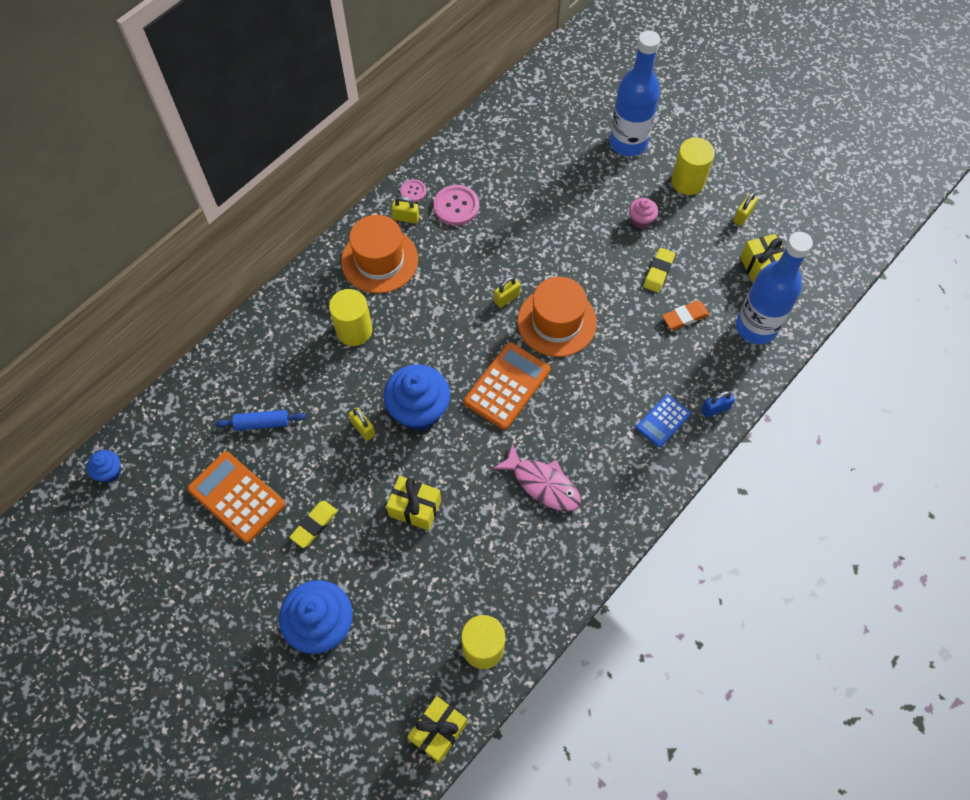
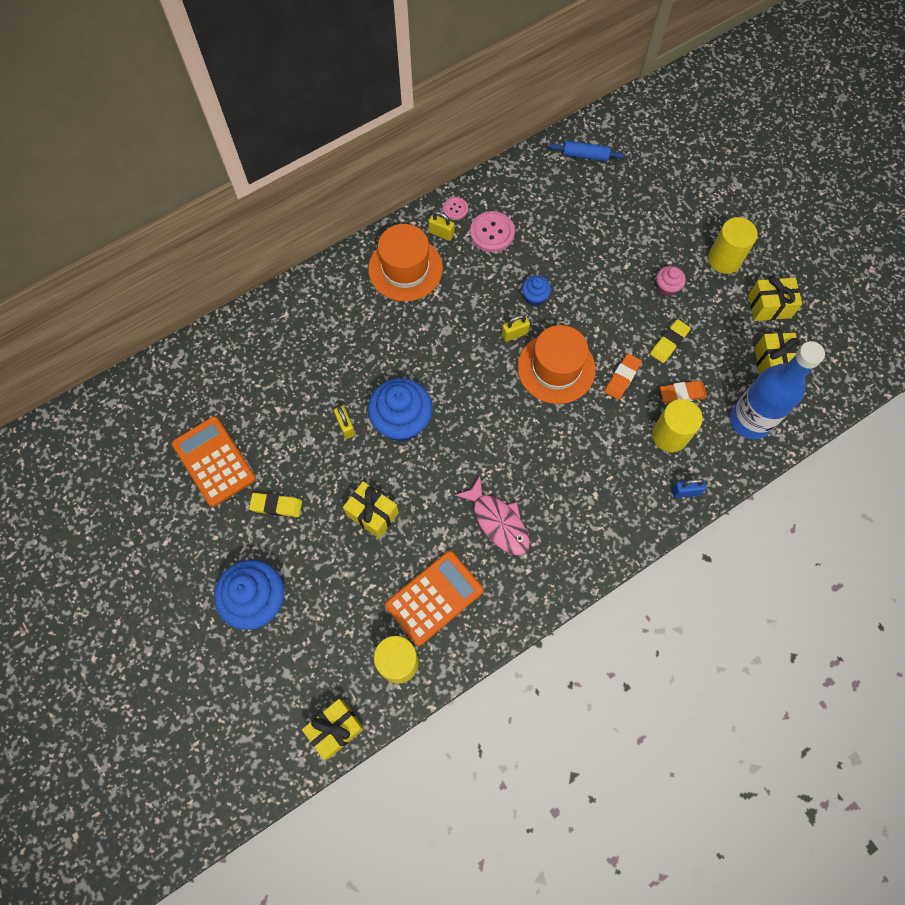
camera: 15 degrees right, 5 degrees up
blue cupcake [87,450,121,483] -> blue cupcake moved to [522,276,551,306]
blue rolling pin [215,410,306,431] -> blue rolling pin moved to [549,141,625,161]
yellow eraser [289,501,338,548] -> yellow eraser turned 45 degrees clockwise [249,493,302,517]
yellow cylinder [329,289,372,346] -> yellow cylinder moved to [652,399,703,452]
orange calculator [464,342,551,430] -> orange calculator moved to [385,551,484,646]
blue bottle [610,30,660,156] -> none
blue calculator [636,394,691,447] -> none
yellow padlock [733,192,758,226] -> yellow gift [748,276,802,321]
none -> orange eraser [605,353,642,400]

